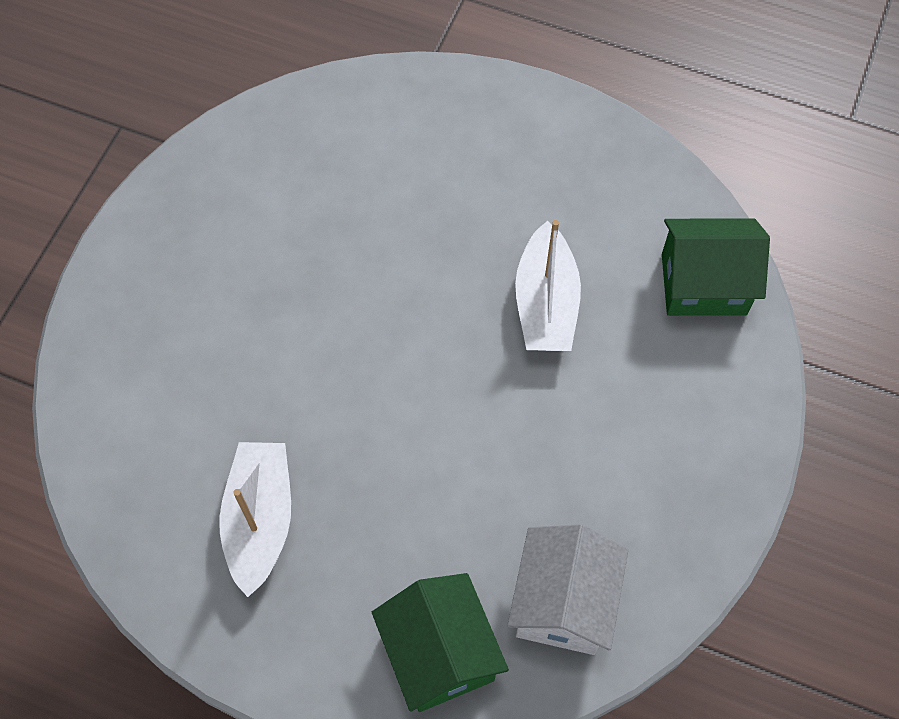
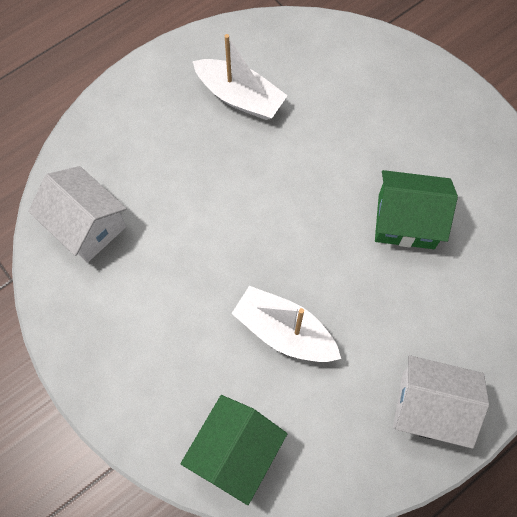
camera: 120 degrees right, 5 degrees up
green house [372,573,509,712] -> green house moved to [375,170,458,249]
none -> white house [393,355,489,449]

